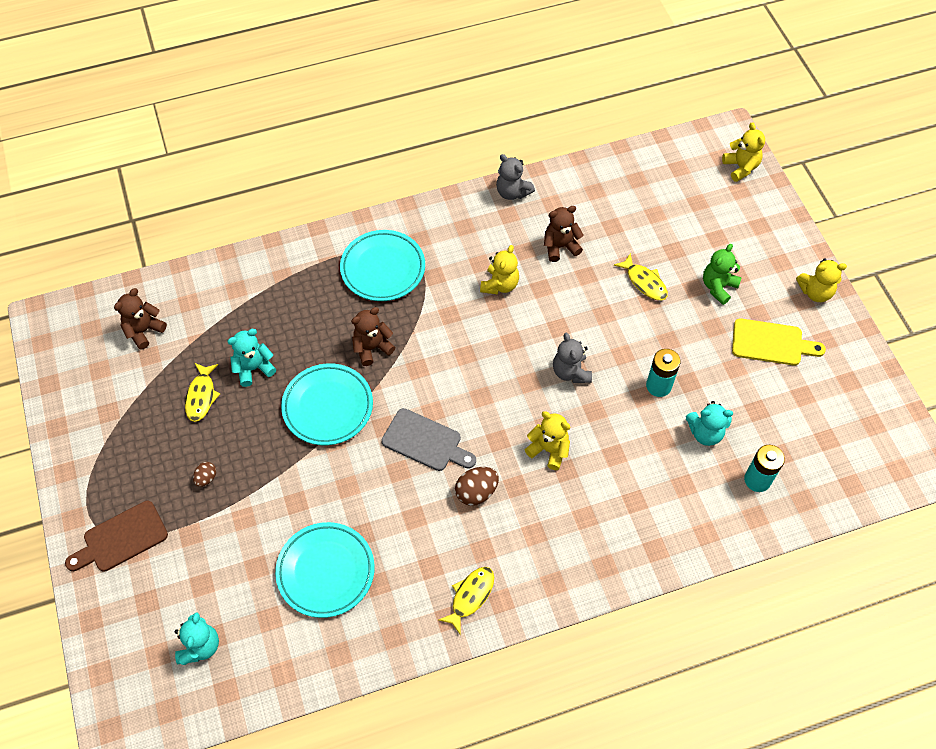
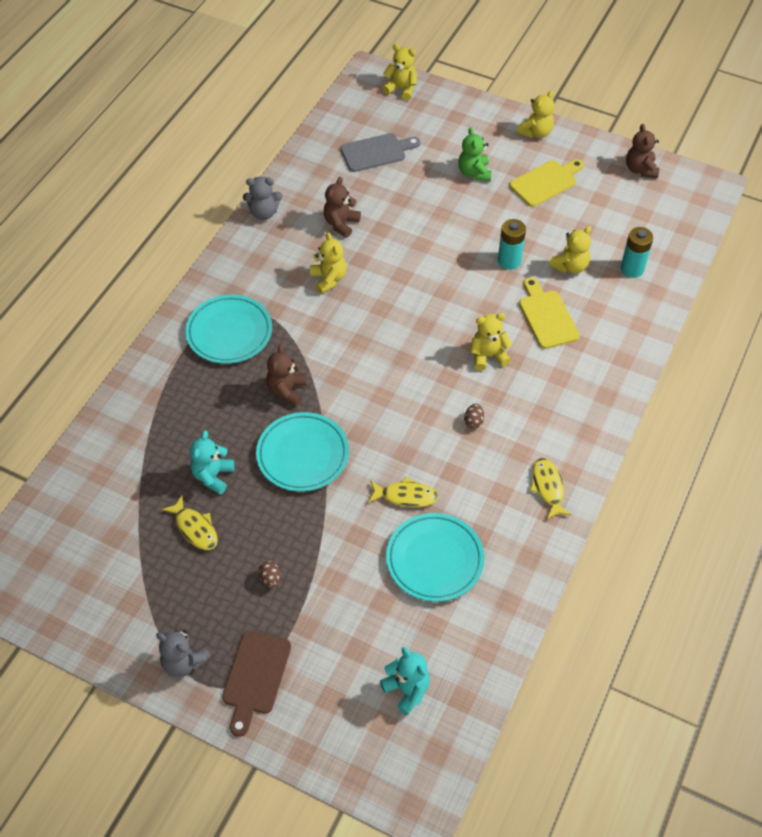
camera: 45 degrees left, 5 degrees down
brown teddy bear [114,288,167,350] -> brown teddy bear moved to [626,124,659,178]
grey cutting board [382,408,476,471] -> grey cutting board moved to [340,133,420,172]
brown egg [455,467,499,506] -> brown egg [464,404,484,428], size x0.59
grey teddy bear [553,333,592,383] -> grey teddy bear moved to [156,630,211,677]
yellow fish [614,253,668,300] -> yellow fish moved to [368,477,439,507]
turquoise teddy bear [686,401,733,446] -> yellow teddy bear [549,226,592,274]
none -> yellow cutting board [519,277,580,349]

